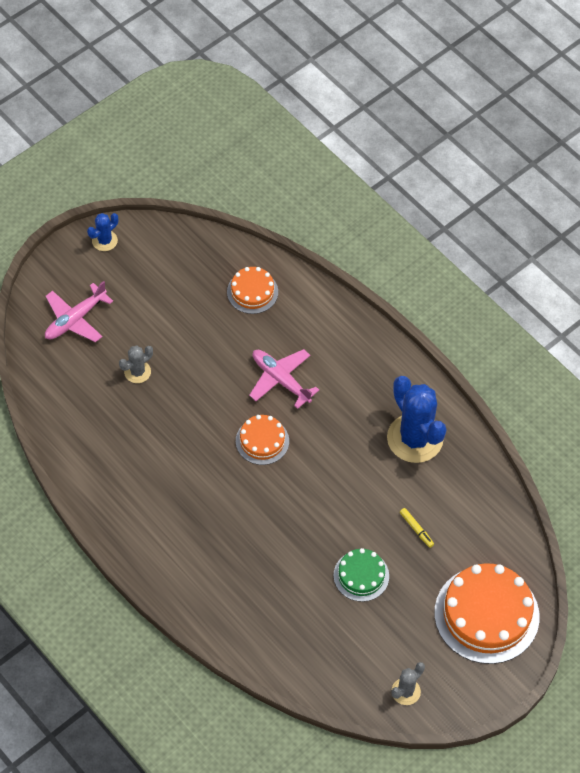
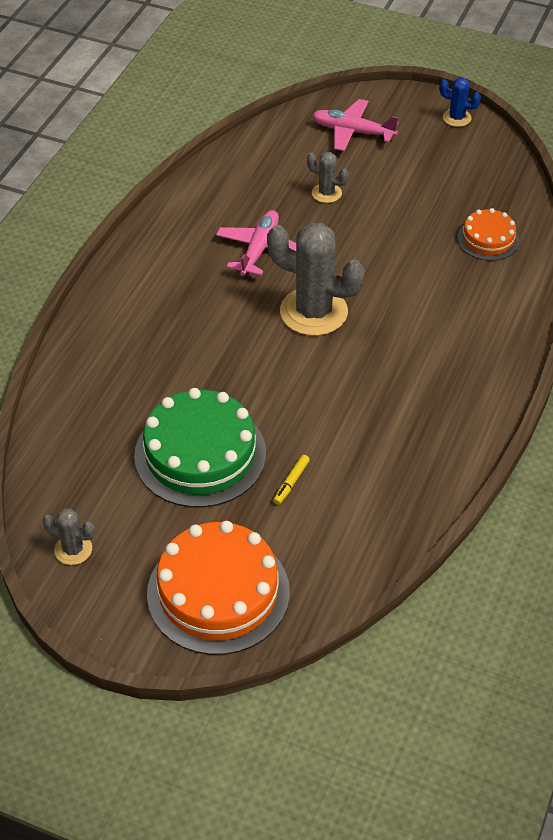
camera: 65 degrees right, 10 degrees down
orange cake [236,415,289,465] -> grey cactus [267,223,365,336]
pink plane [249,349,319,409] -> pink plane moved to [216,210,296,276]
green cake [334,548,389,602] -> green cake [134,388,266,508], size x1.86
blue cactus [387,376,447,463] -> none

